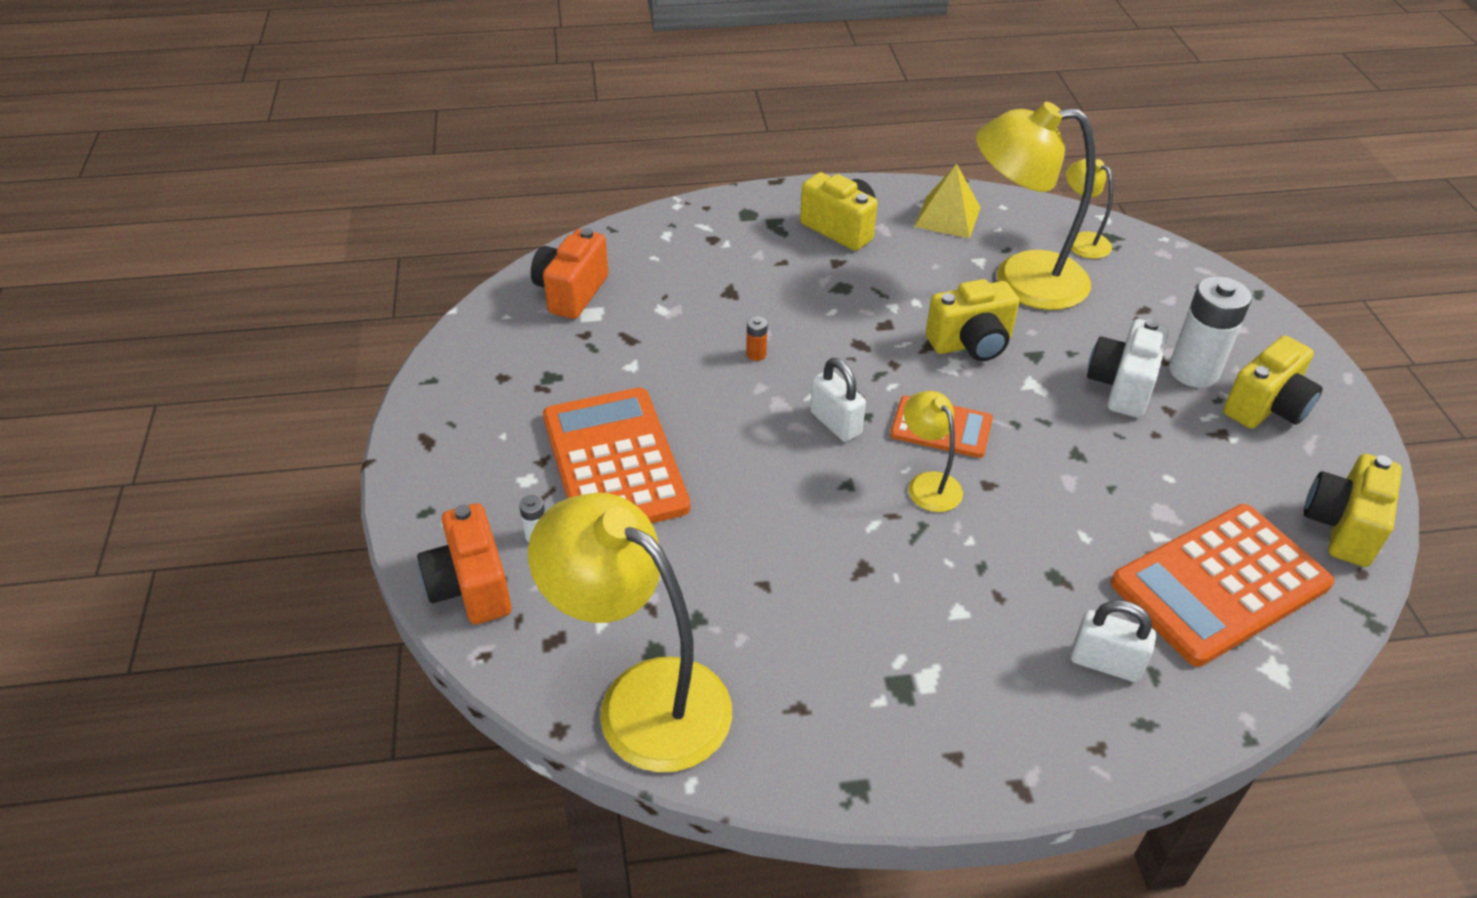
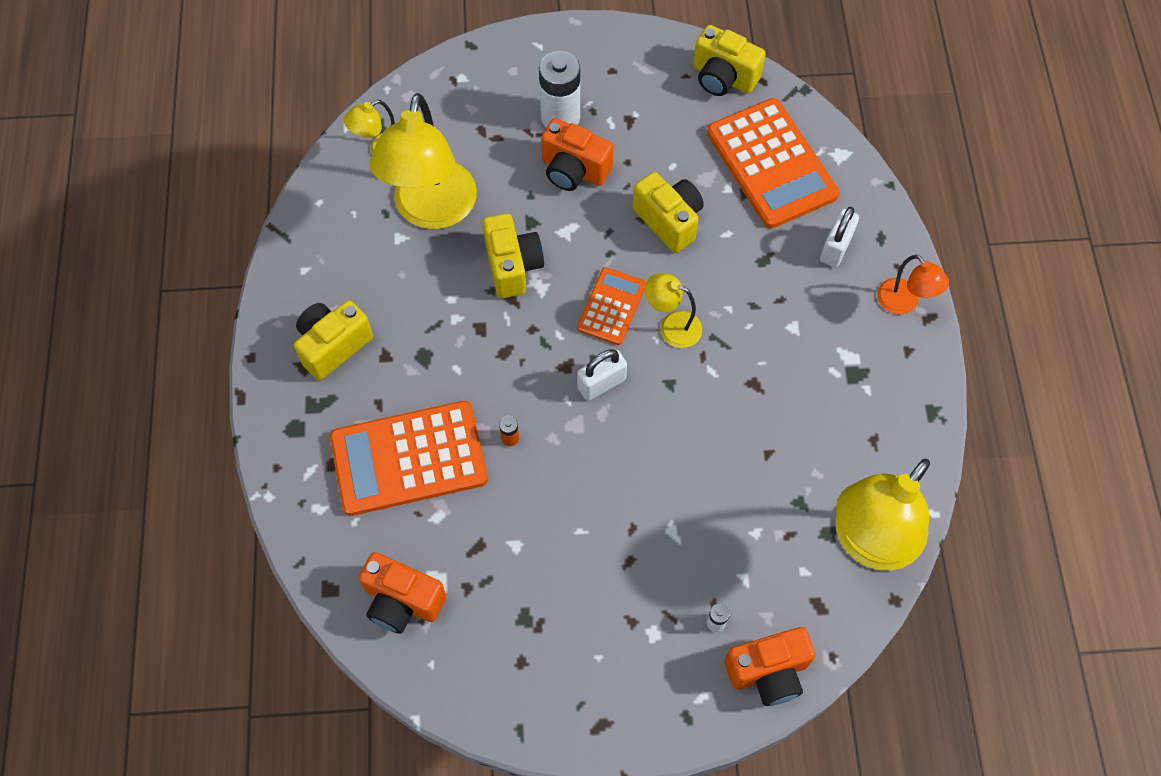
camera: 85 degrees left, 20 degrees up
orange calculator [543,387,690,523] -> orange calculator moved to [330,401,488,516]
yellow lamp [904,391,963,512] -> yellow lamp turned 45 degrees clockwise [645,273,702,348]
yellow pyramid [914,163,981,239] -> none
white camera [1087,319,1169,418] -> orange camera [541,118,613,191]
yellow camera [1223,336,1323,429] -> yellow camera moved to [633,172,704,253]
none -> orange lamp [877,255,949,314]

